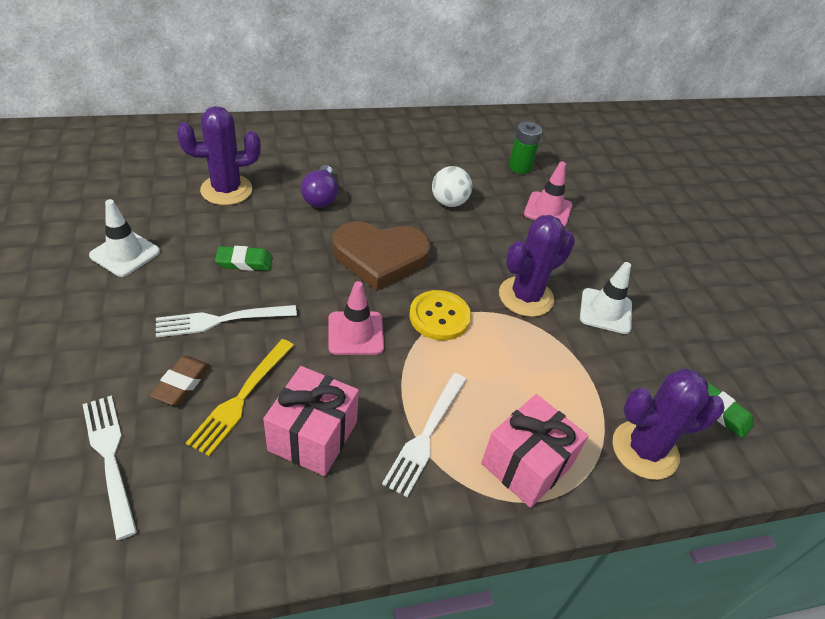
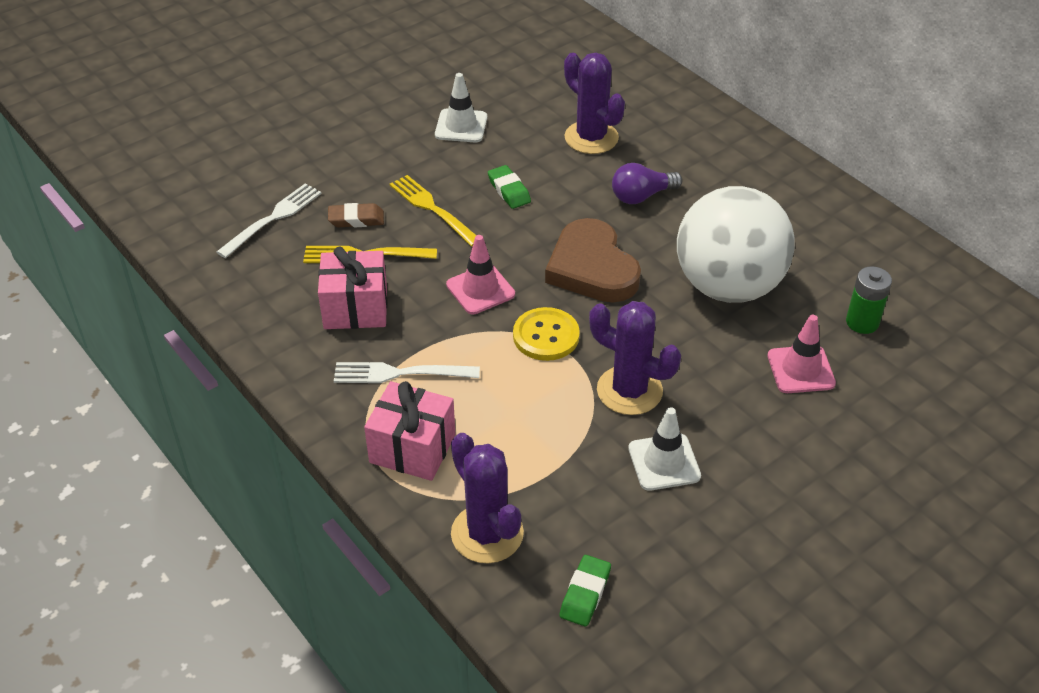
camera: 70 degrees right, 0 degrees up
white fork [156,305,297,338] -> yellow fork [390,175,476,247]
white ball [432,166,472,207] -> white ball [677,186,795,303], size x2.29

